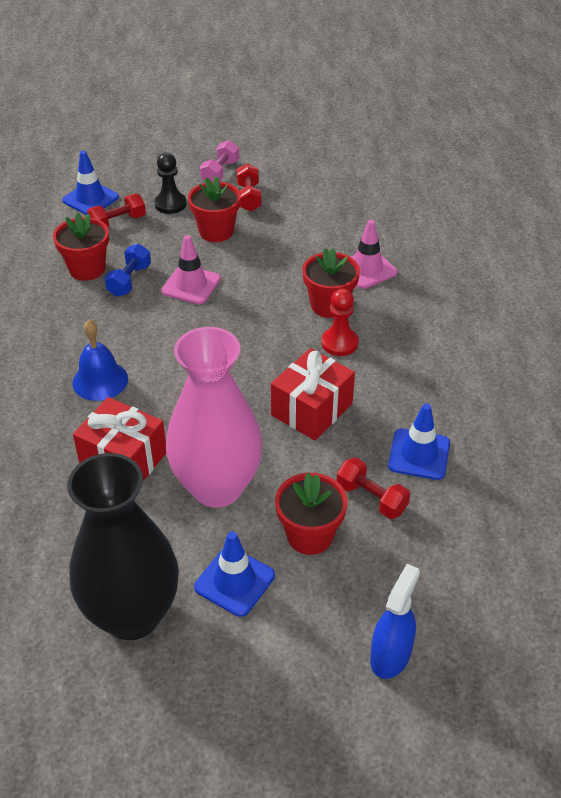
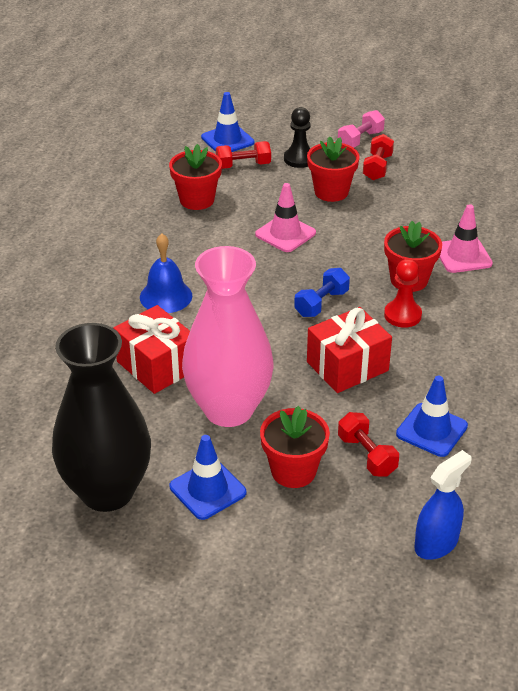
camera: 20 degrees right, 5 degrees down
blue dumbbell [105,244,151,297] -> blue dumbbell moved to [294,268,350,317]
blue spray bottle [370,564,420,679] -> blue spray bottle moved to [414,450,472,560]

